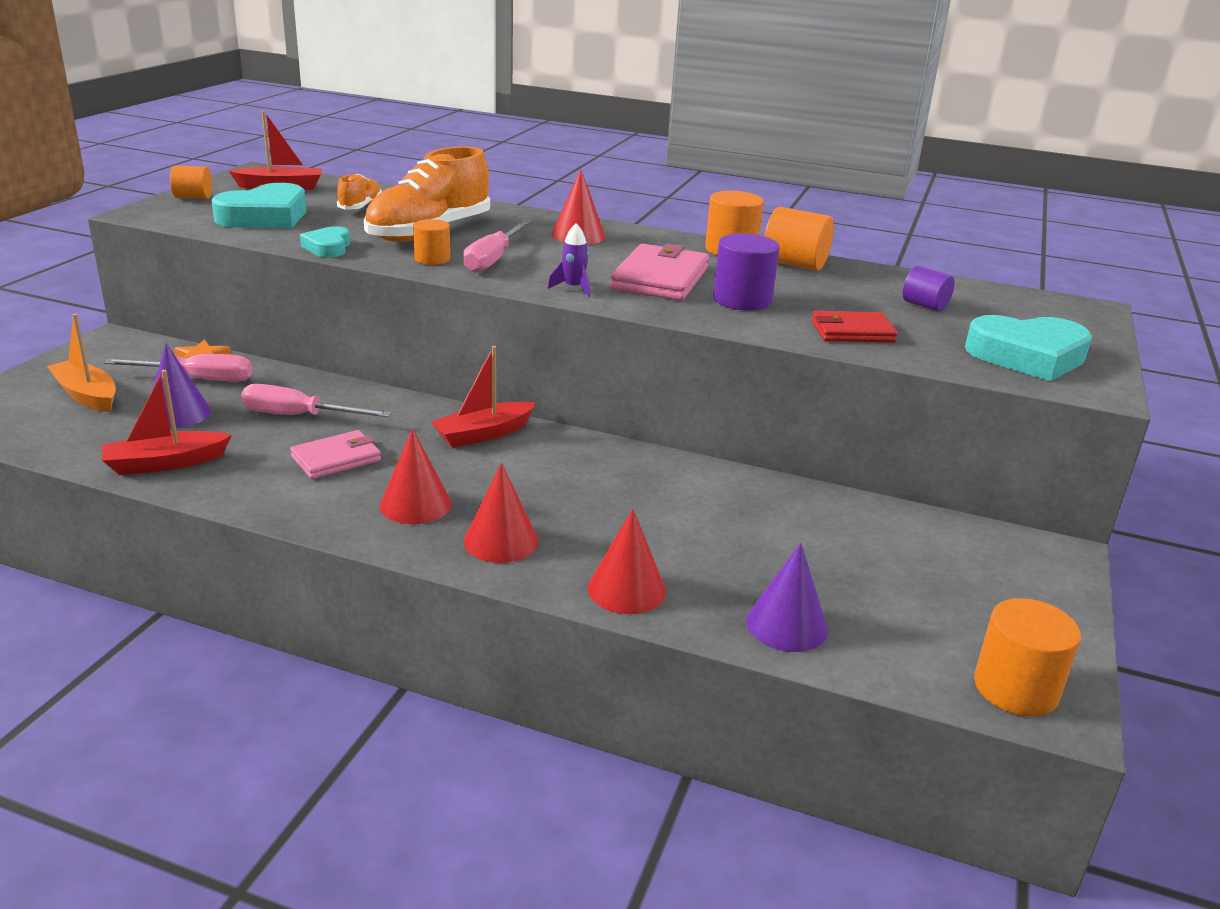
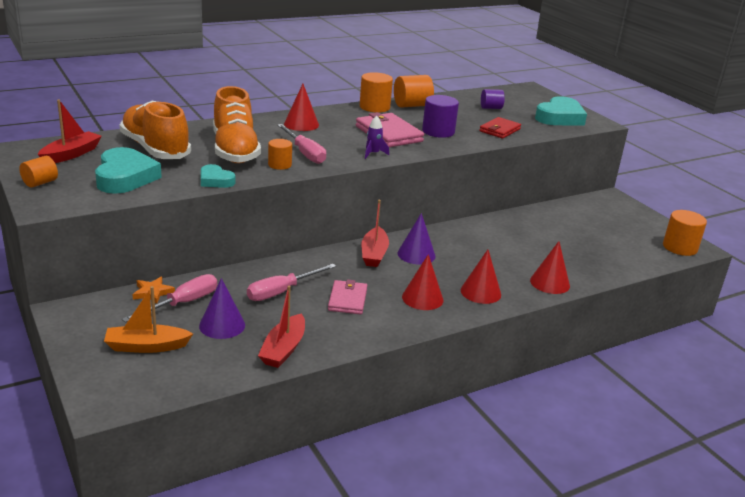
camera: 50 degrees left, 0 degrees up
orange shoe [337,174,382,210] -> orange shoe [120,101,191,159], size x2.08
purple cone [746,543,828,652] -> purple cone moved to [398,213,436,265]

